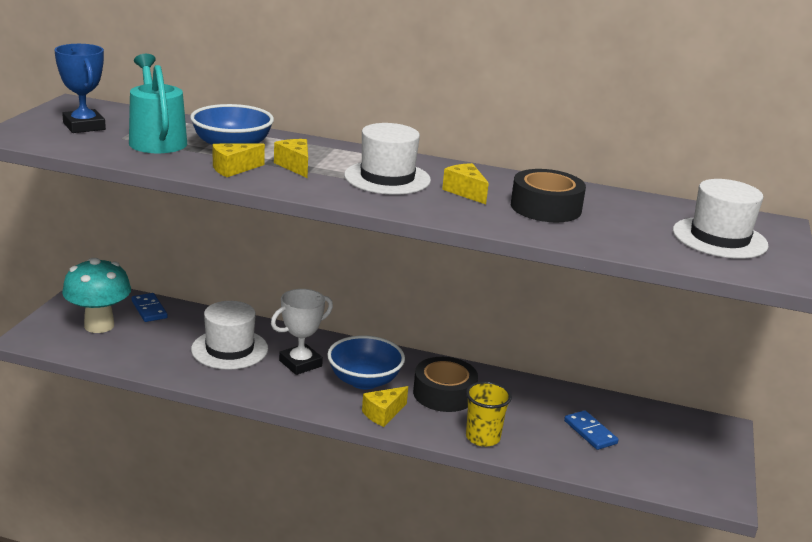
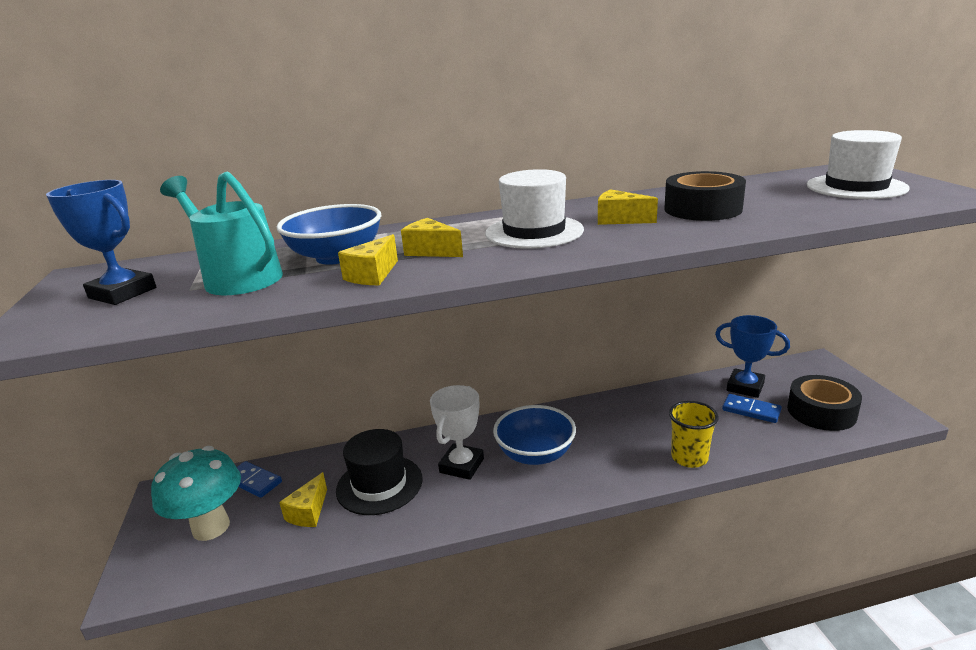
camera: 25 degrees left, 0 degrees up
white hat [191,301,268,370] -> black hat [336,429,423,515]
yellow cheese [362,386,408,427] -> yellow cheese moved to [279,472,327,527]
black tape [413,357,478,412] -> black tape moved to [787,375,862,431]
none -> blue trophy [715,315,790,398]

